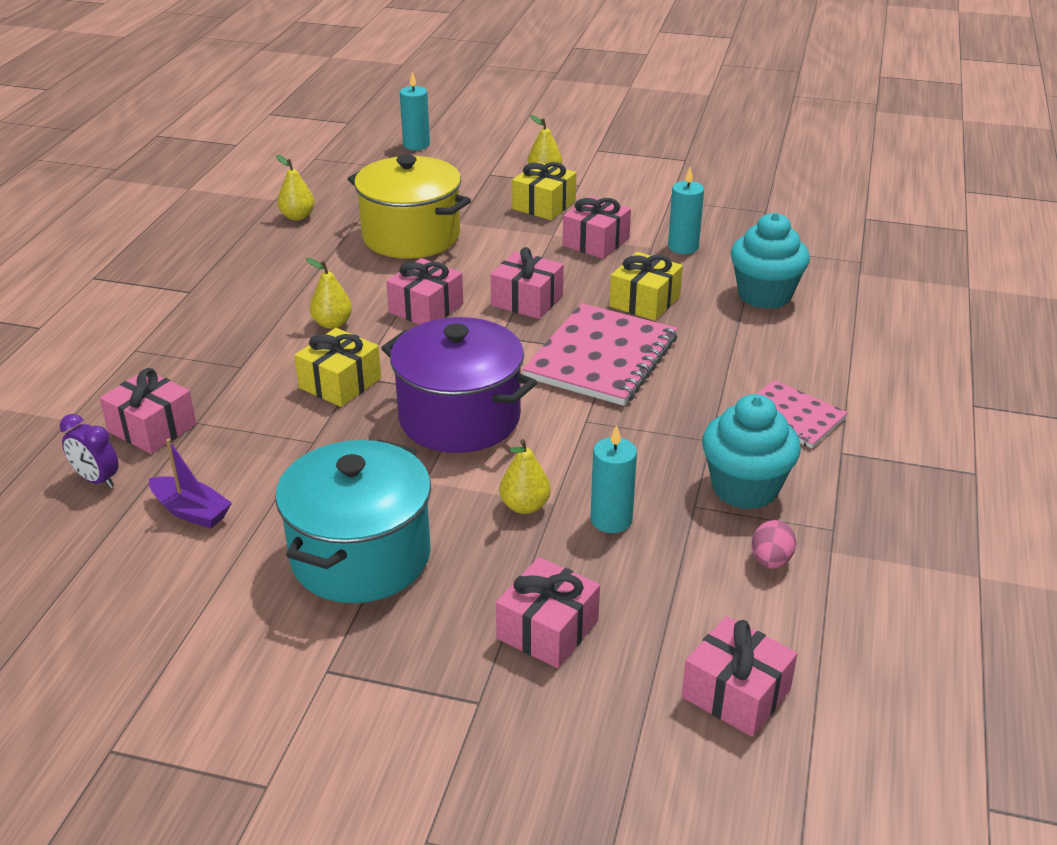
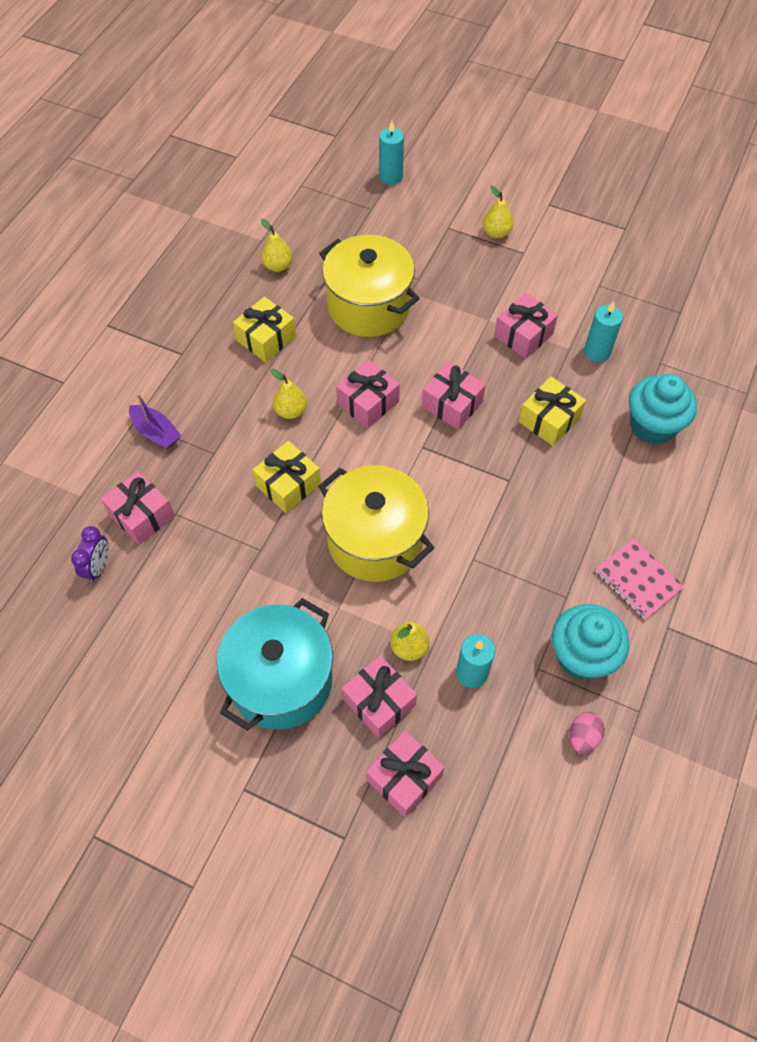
camera: 10 degrees right, 25 degrees up
purple clock [60,414,119,488] -> purple clock turned 120 degrees counterclockwise [71,526,108,582]
purple boat [149,439,232,529] -> purple boat moved to [129,393,181,449]
purple pot [381,317,537,453] -> yellow pot [318,465,434,582]
yellow gift [512,162,576,220] -> yellow gift moved to [233,297,296,362]
pink notebook [523,303,678,406] -> none
pink gift [682,616,797,737] -> pink gift moved to [342,655,417,738]

